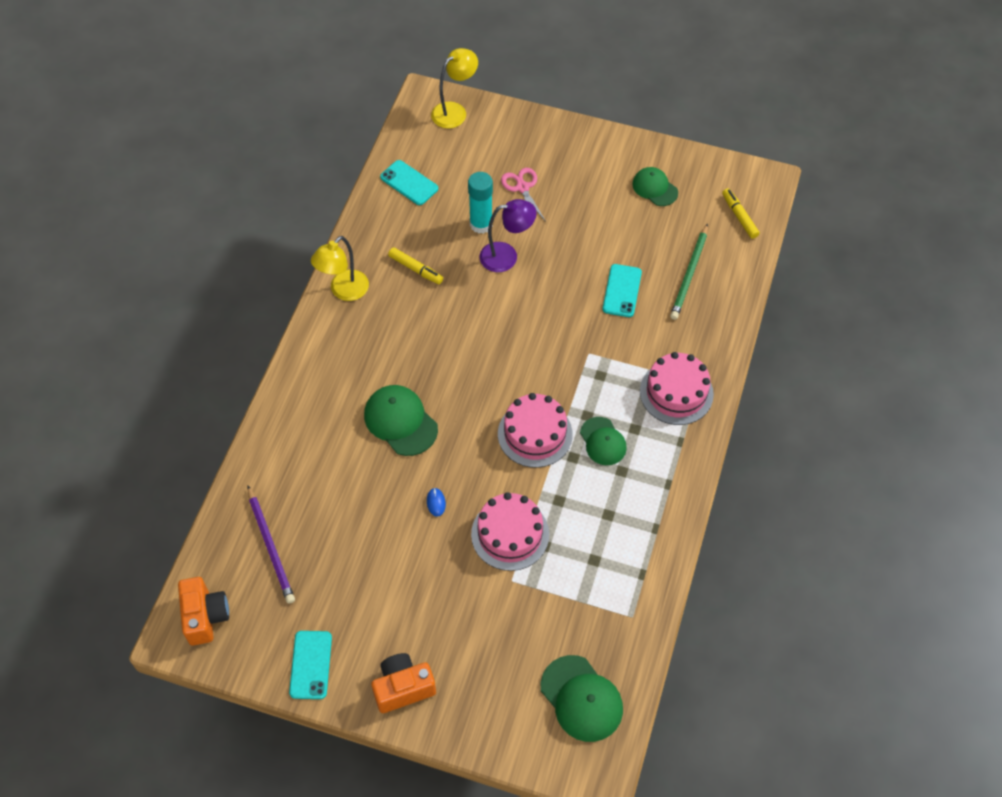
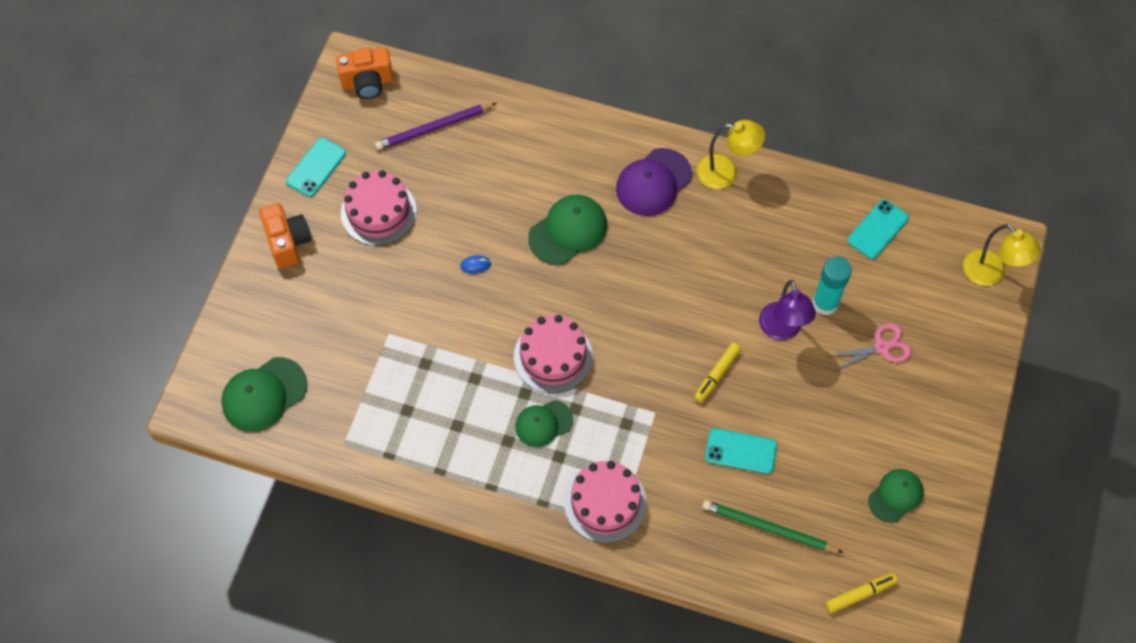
camera: 90 degrees right, 5 degrees up
turquoise phone [289,631,332,699] -> turquoise phone turned 60 degrees counterclockwise [286,137,346,197]
yellow lamp [311,236,369,301] -> yellow lamp turned 150 degrees clockwise [697,120,765,189]
yellow marker [388,247,443,284] -> yellow marker moved to [694,343,741,403]
pink cake [471,492,549,571] -> pink cake moved to [341,170,417,246]
none -> purple cap [616,148,692,216]

